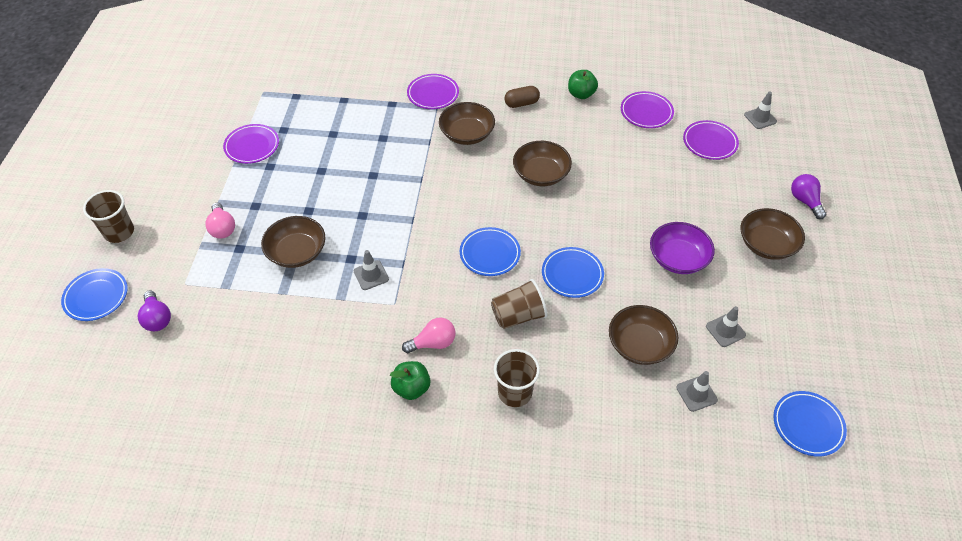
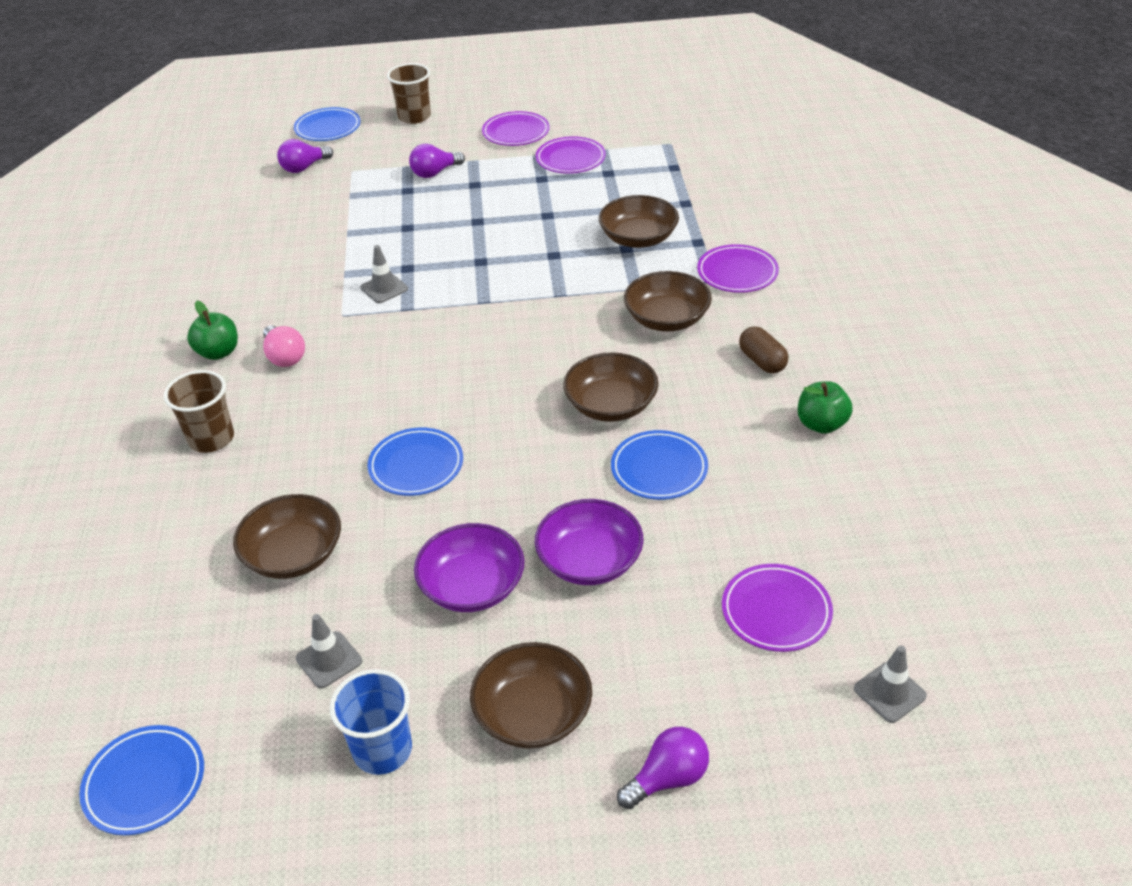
camera: 80 degrees right, 10 degrees down
pink light bulb [205,203,235,239] -> purple light bulb [409,144,465,178]
brown bowl [261,216,325,268] -> brown bowl moved to [599,195,679,248]
blue plate [460,227,521,276] -> blue plate moved to [611,430,708,500]
brown cup [491,279,547,329] -> none
purple plate [621,91,674,128] -> purple plate moved to [482,111,550,146]
grey traffic cone [676,371,718,412] -> none
none -> blue cup [330,669,412,775]
none -> purple bowl [535,499,644,585]

